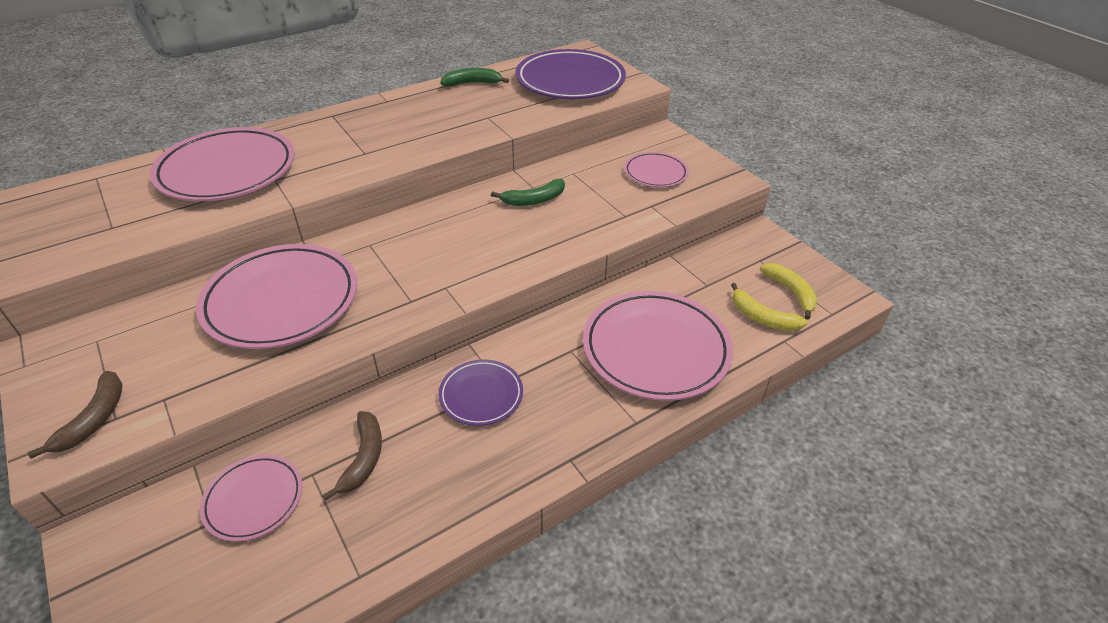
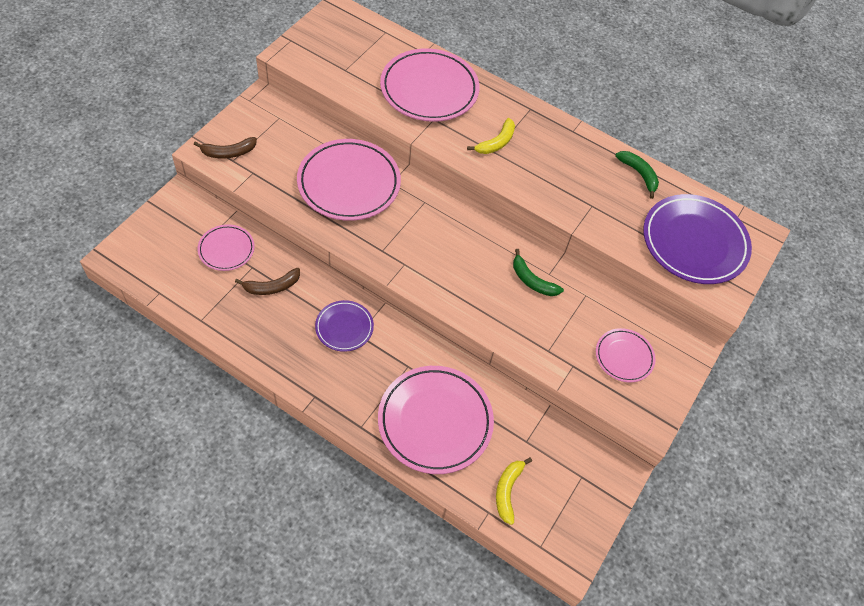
camera: 60 degrees right, 15 degrees up
yellow banana [760,263,817,320] -> yellow banana moved to [467,118,515,154]

